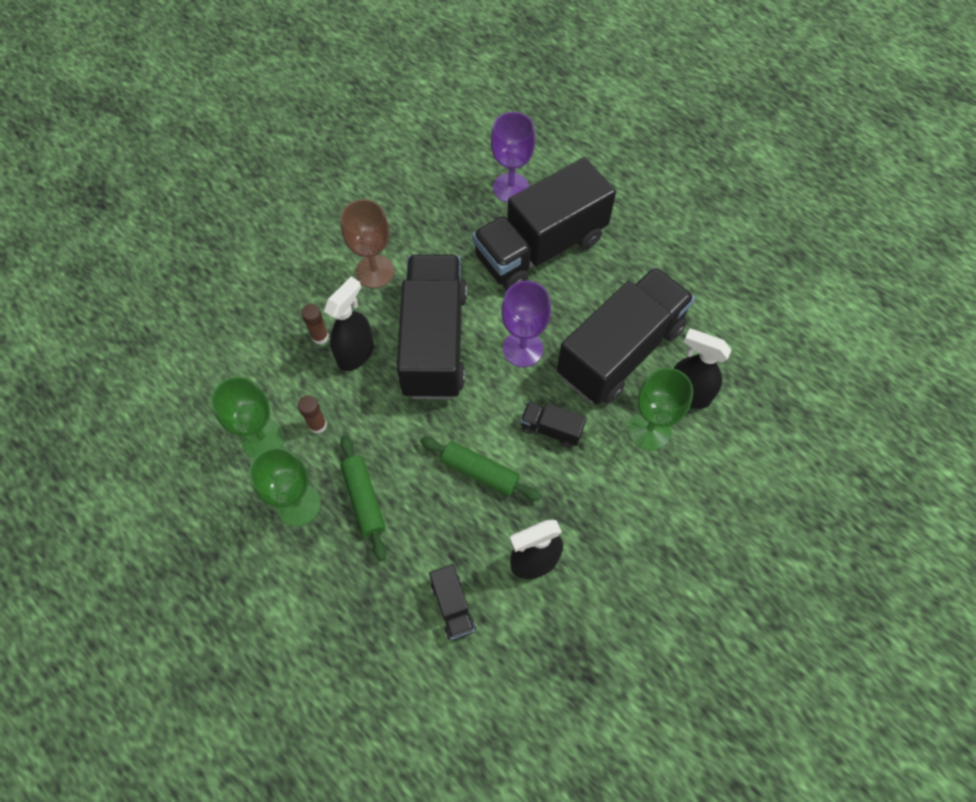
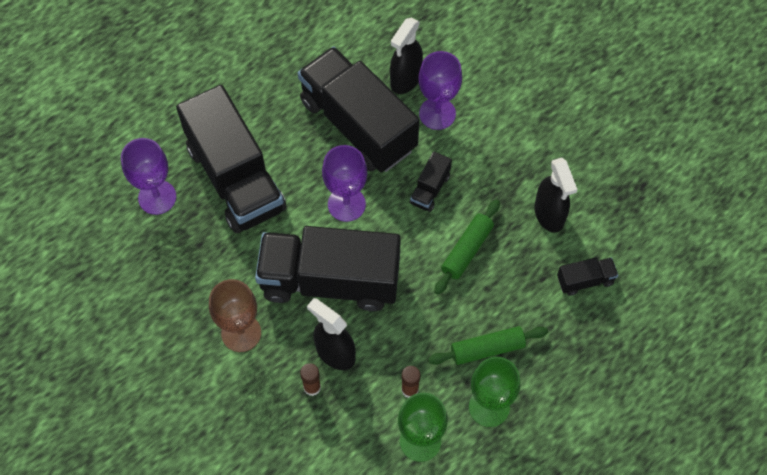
camera: 85 degrees left, 0 degrees up
green goblet [628,367,693,450] -> purple goblet [419,51,462,130]

